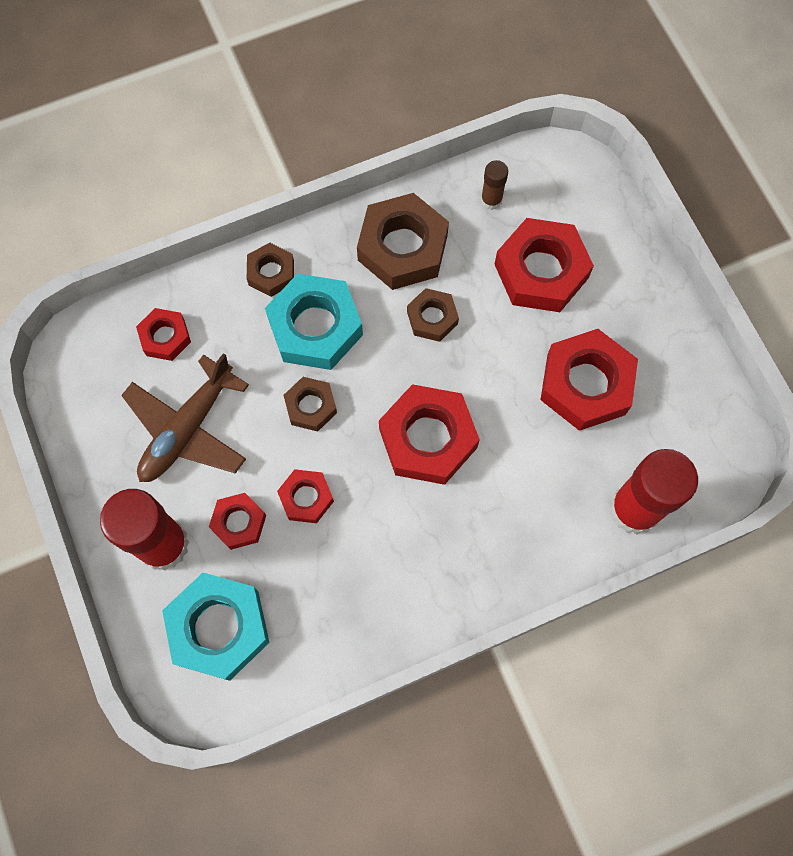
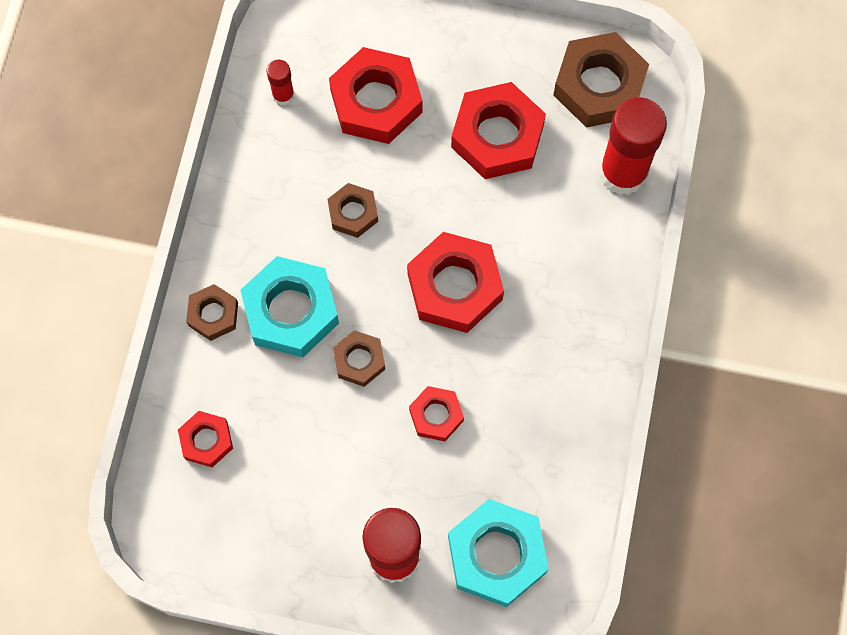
camera: 55 degrees left, 0 degrees up
brown plane [121,353,249,482] -> none
red nut [209,493,266,550] -> none
brown nut [357,193,449,290] -> brown nut moved to [553,32,649,128]
brown glue stick [481,160,508,210] -> red glue stick [267,60,294,105]

